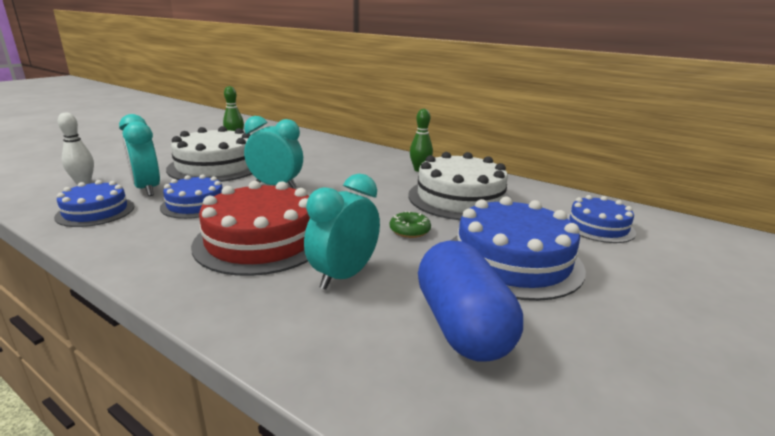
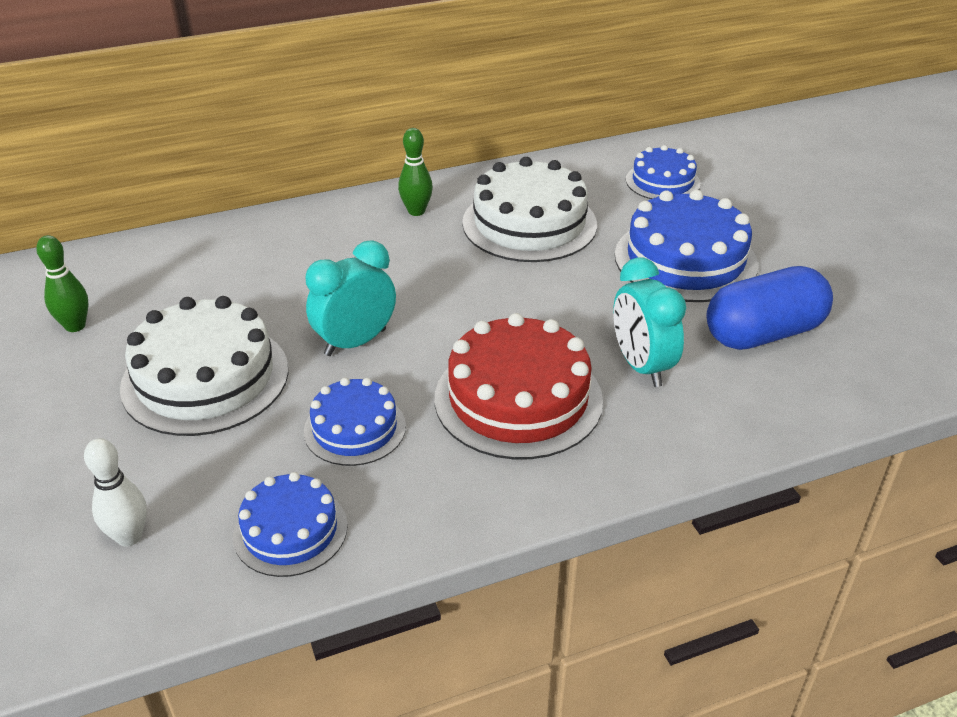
camera: 55 degrees left, 15 degrees up
turquoise clock [119,114,160,196] -> none
green donut [390,211,431,238] -> none
blue capsule [418,241,523,362] -> blue capsule turned 45 degrees counterclockwise [706,266,833,350]

